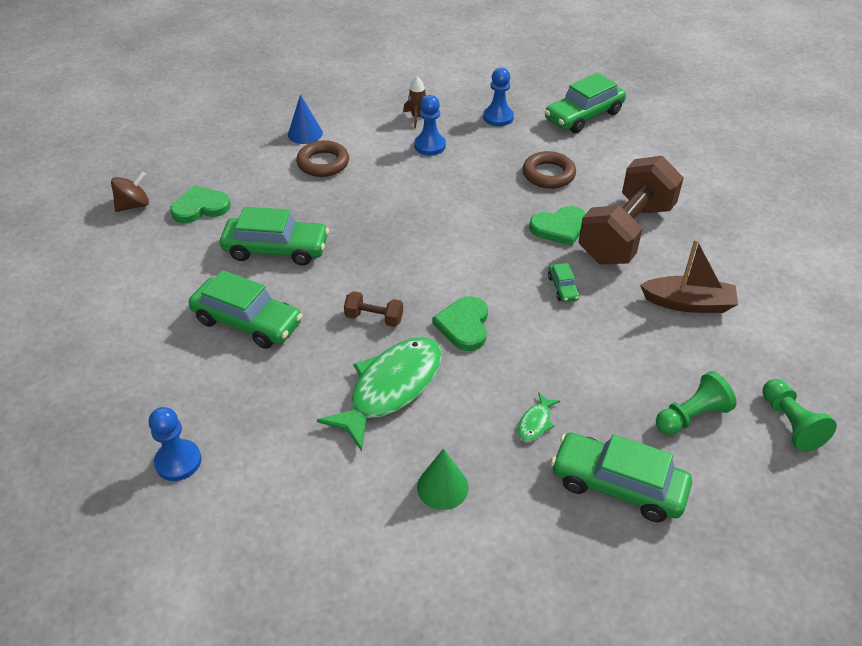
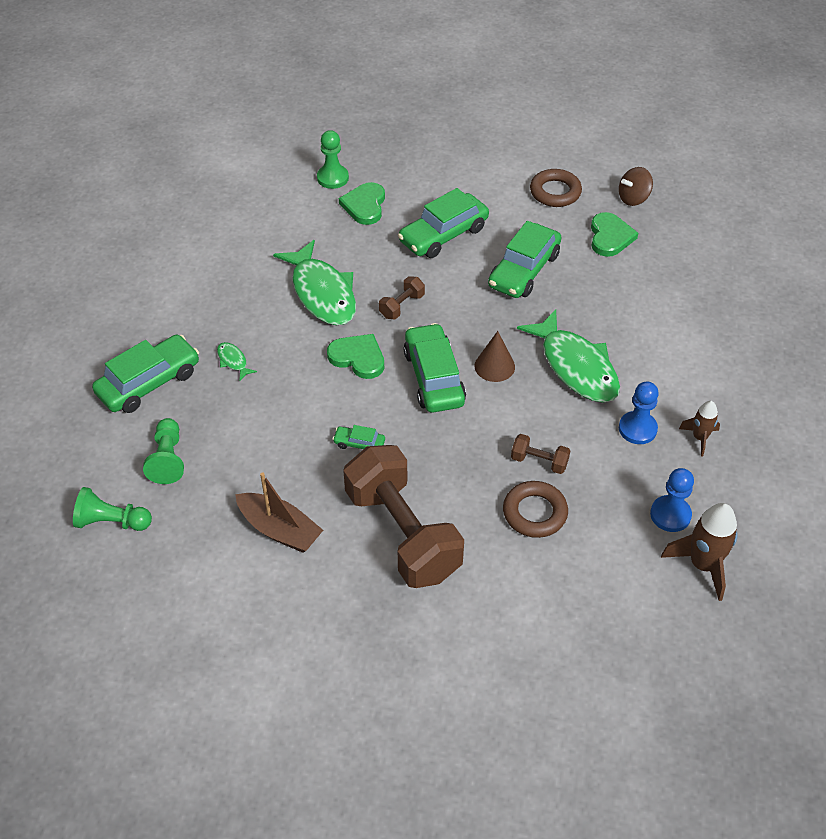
camera: 115 degrees right, 5 degrees up
brown spinning top [111,172,149,212] -> brown spinning top turned 75 degrees clockwise [619,167,653,206]
blue pawn [149,407,201,481] -> green pawn [317,130,349,189]
blue cone [288,94,323,144] -> none
brown ring [296,140,349,177] -> brown ring moved to [530,169,582,207]
green cone [417,448,469,510] -> none
green heart [529,206,586,246] -> green heart moved to [339,182,385,225]
green car [545,73,626,133] -> green car moved to [403,323,466,413]
brown boat [640,239,738,313] -> brown boat turned 90 degrees counterclockwise [235,472,323,553]
none -> brown cone [475,331,515,382]
none -> brown dumbbell [511,434,570,474]
none -> green fish [517,309,620,403]
none -> brown rocket [661,503,738,601]

